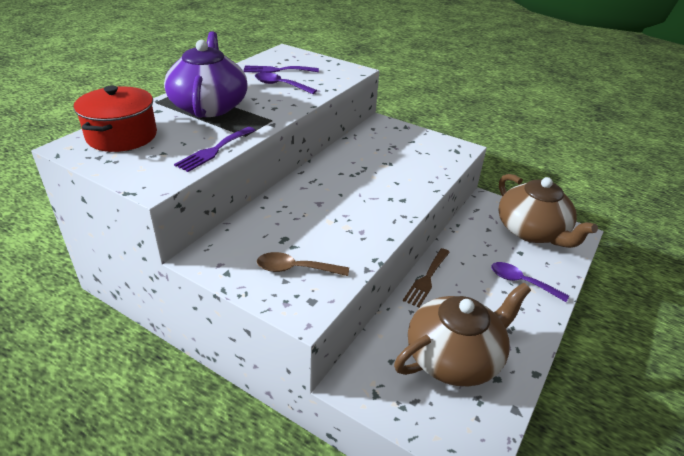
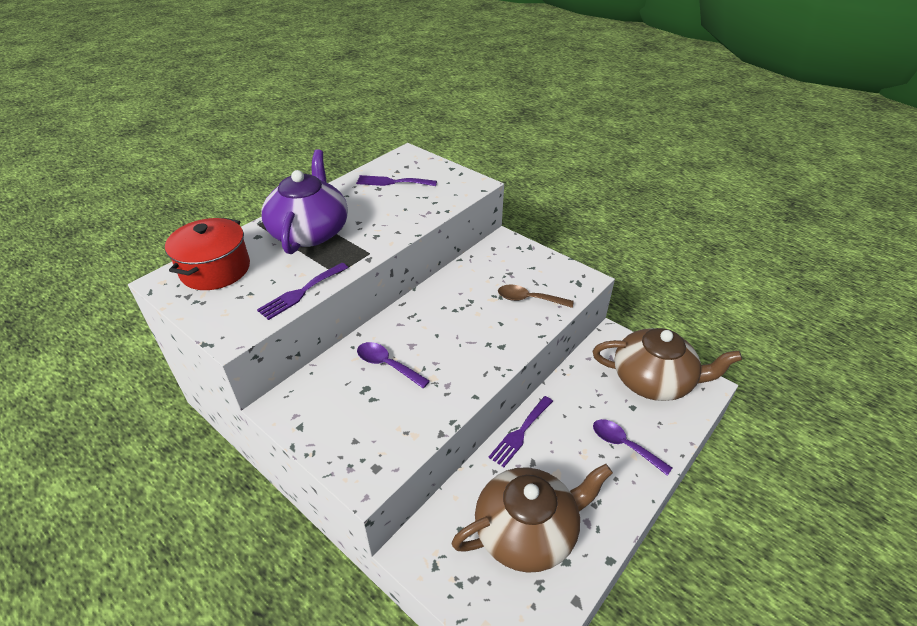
camera: 10 degrees right, 5 degrees up
purple spoon [255,72,317,94] -> purple spoon moved to [357,342,430,388]
brown spoon [257,252,349,276] -> brown spoon moved to [498,285,574,308]
brown fork [403,248,450,308] -> purple fork [488,396,553,467]
brown teapot [498,174,598,248] -> brown teapot turned 60 degrees counterclockwise [593,328,742,401]

